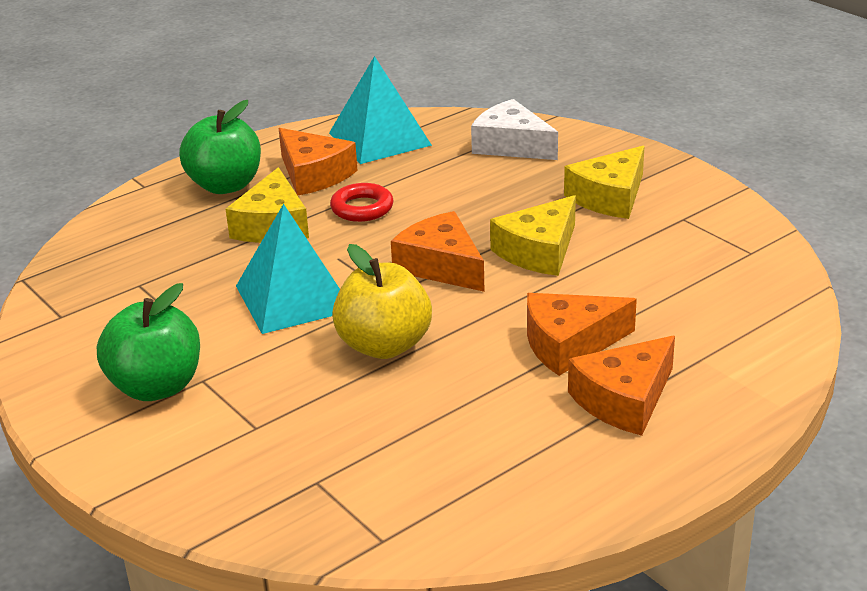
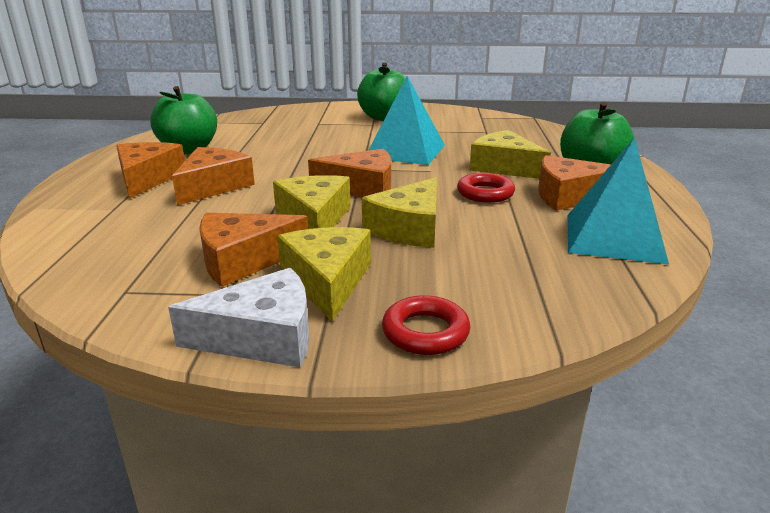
camera: 130 degrees right, 5 degrees down
yellow apple [332,244,432,359] -> none
white cheese [471,99,558,160] -> white cheese moved to [168,268,309,368]
none -> green apple [150,86,217,154]
none -> orange cheese [199,213,308,287]
none -> yellow cheese [362,177,437,248]
none -> red ring [382,295,470,355]

